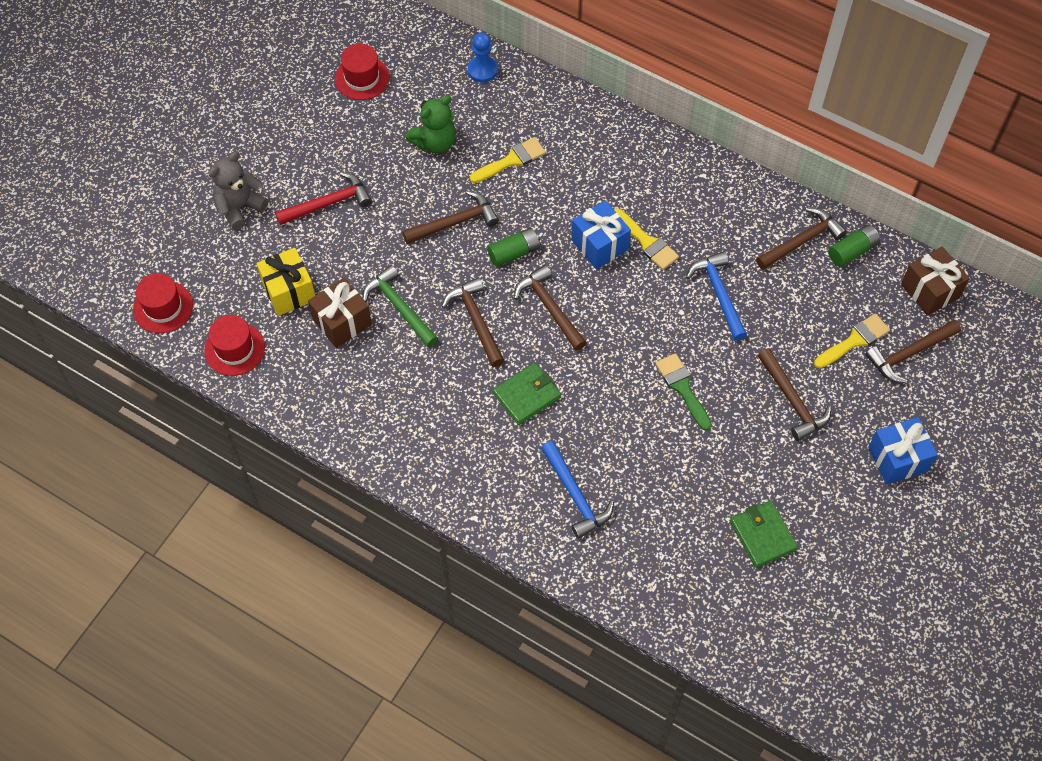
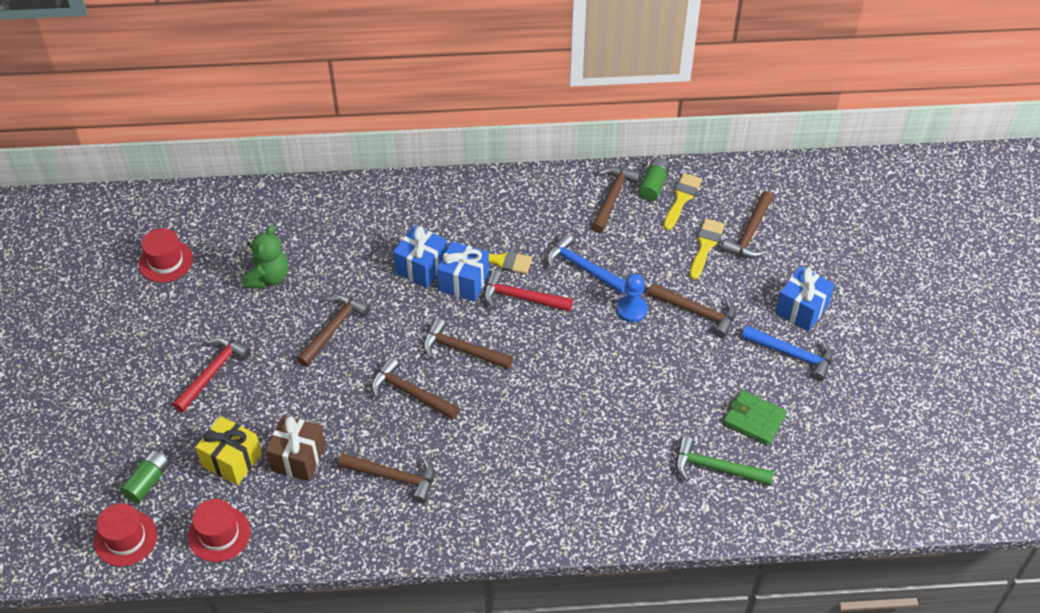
camera: 35 degrees left, 10 degrees down
grey teddy bear [208,152,268,229] -> none
green hammer [362,265,438,347] -> green hammer moved to [676,436,774,486]
blue pawn [468,32,498,82] -> blue pawn moved to [617,274,648,322]
yellow brush [470,137,546,183] -> yellow brush moved to [663,173,702,230]
green battery [487,228,540,267] -> green battery moved to [120,450,170,503]
green wallet [493,363,561,425] -> none
blue hammer [541,441,614,539] -> blue hammer moved to [741,325,833,381]
green brush [655,353,712,431] -> none
brown gift [901,247,970,316] -> none
none -> brown hammer [338,453,434,503]
none -> blue gift [393,225,447,288]
none -> red hammer [484,269,573,312]

